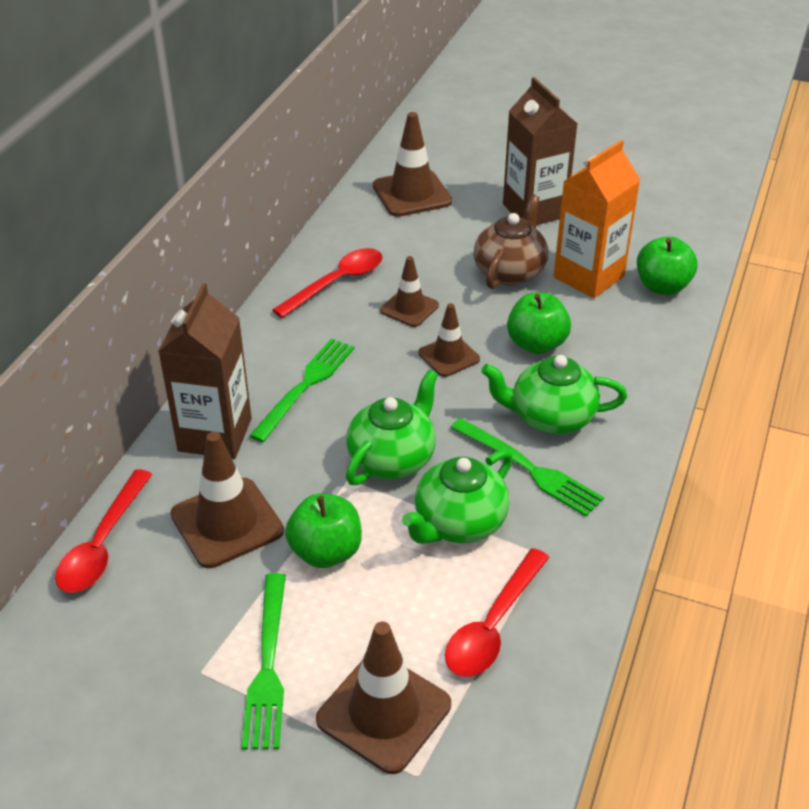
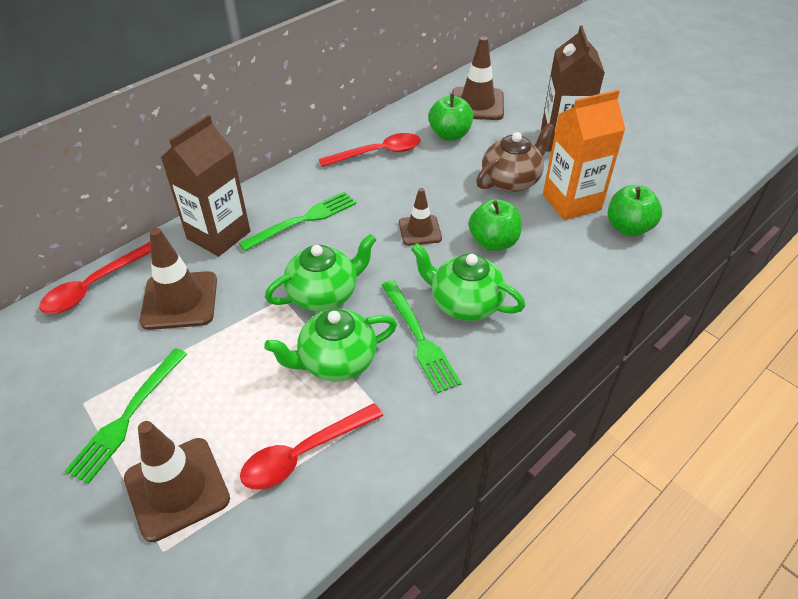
camera: 25 degrees right, 5 degrees up
green apple [285,494,362,568] -> green apple moved to [428,94,473,141]
brown traffic cone [380,256,439,327] -> none

